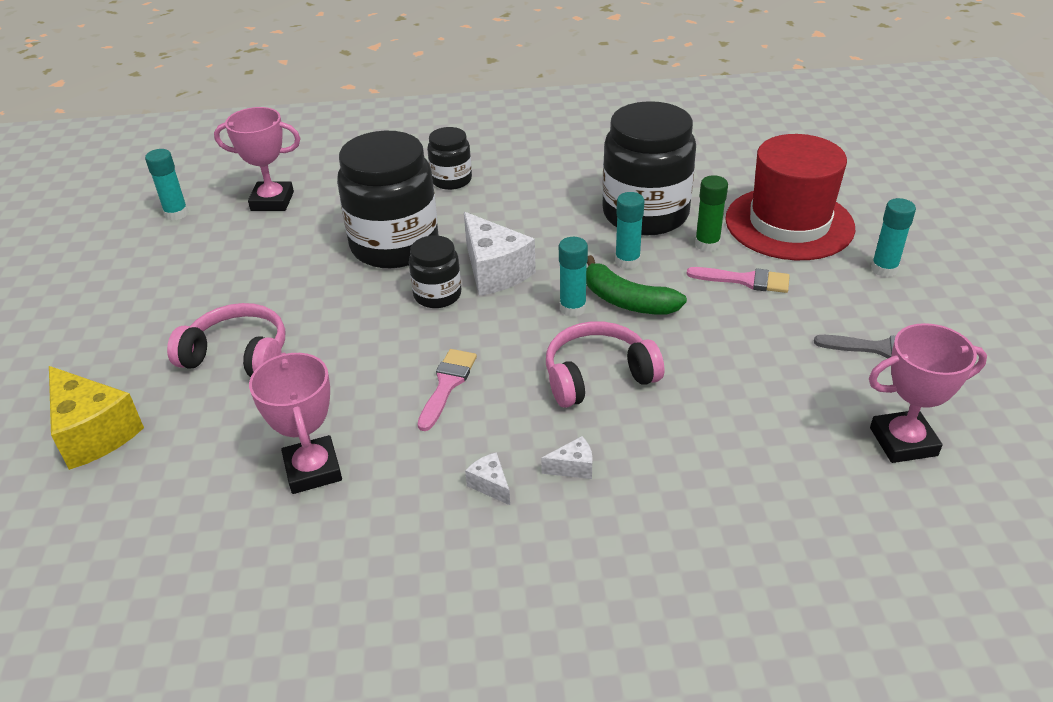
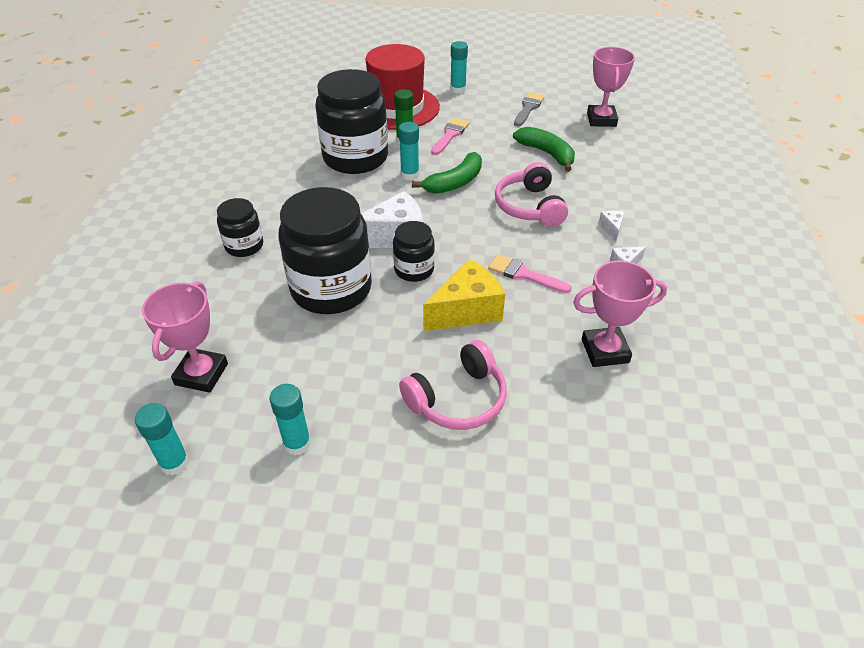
camera: 80 degrees left, 5 degrees up
yellow cheese [49,366,144,470] -> yellow cheese moved to [423,259,505,331]
pink headphones [167,303,285,377] -> pink headphones turned 150 degrees counterclockwise [399,340,507,430]
turquoise glue stick [559,237,588,317] -> turquoise glue stick moved to [270,384,311,455]
none -> green banana [513,127,575,172]

